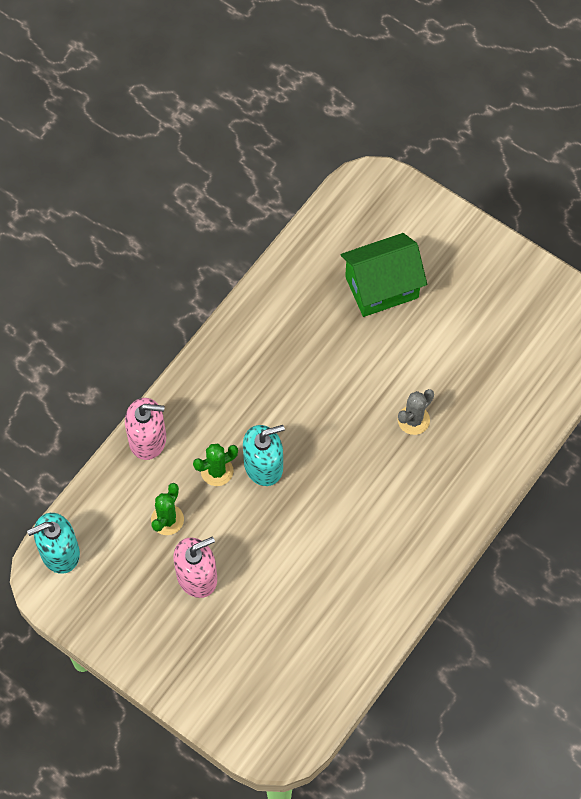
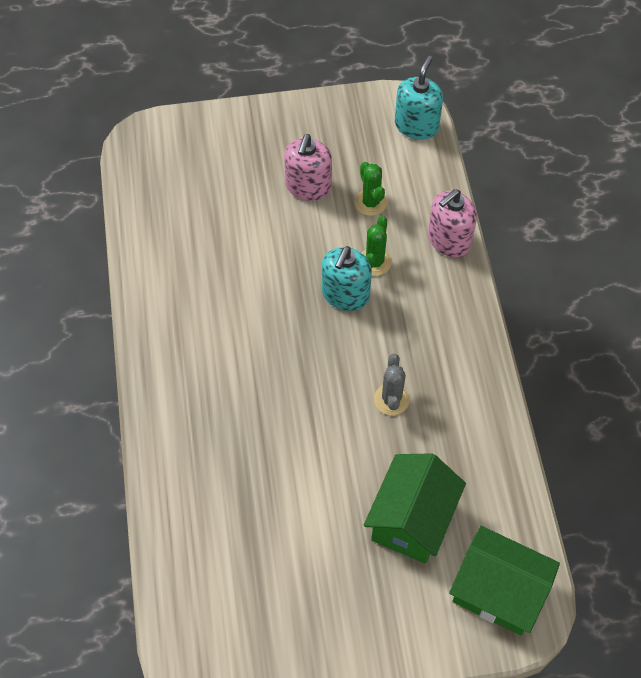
camera: 135 degrees right, 5 degrees down
grey cactus [398,389,434,435] -> grey cactus moved to [374,354,410,415]
none -> green house [449,526,560,635]

